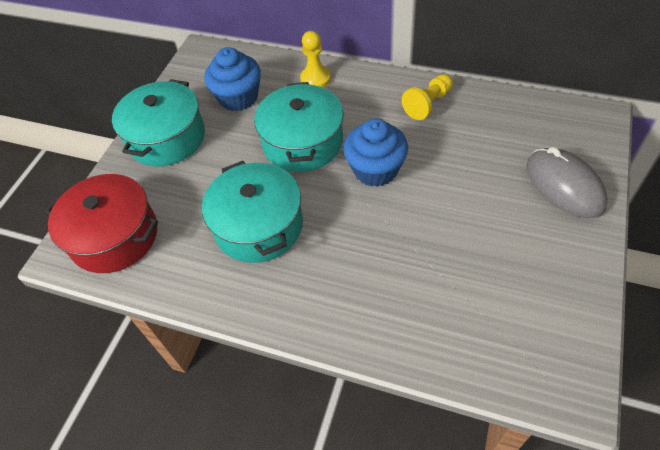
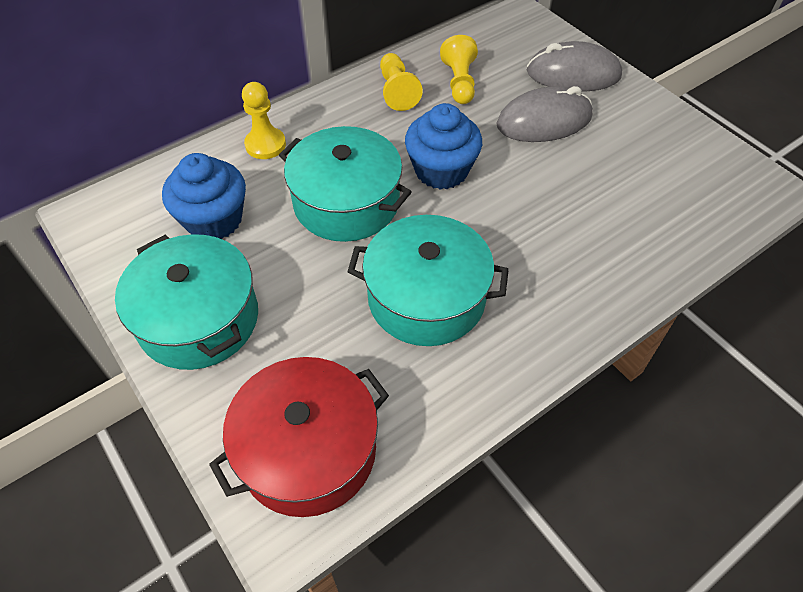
camera: 60 degrees left, 0 degrees up
none -> yellow pawn [440,35,478,104]
none -> grey mouse [496,86,593,142]

